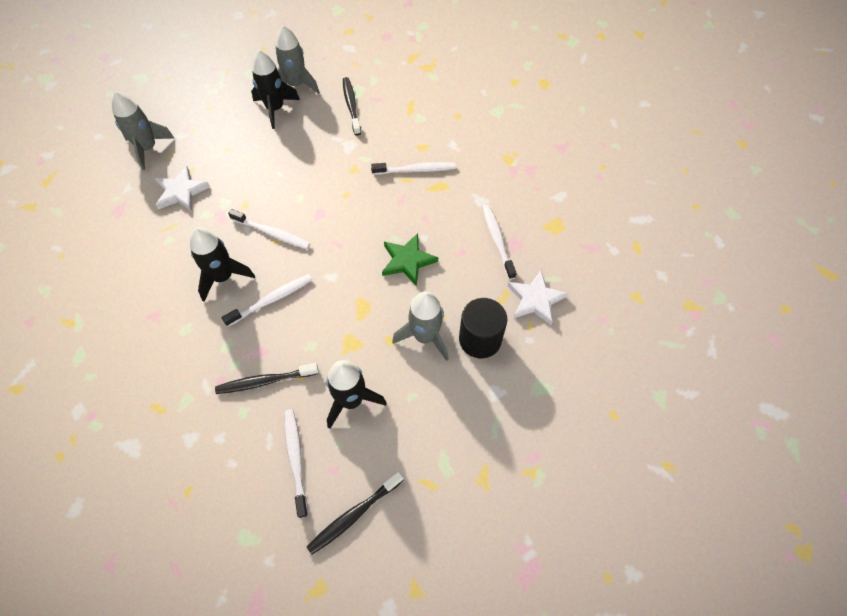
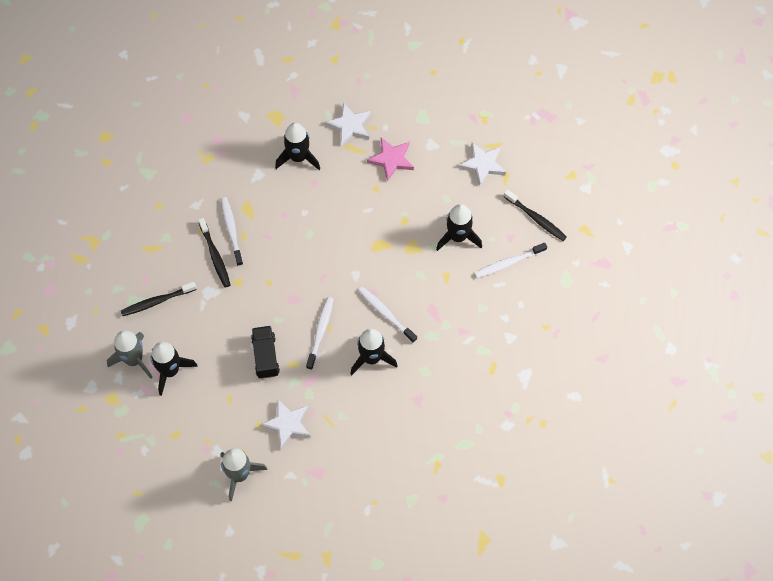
camera: 100 degrees left, 5 degrees up
black toothbrush [215,363,319,394] -> black toothbrush moved to [198,218,230,288]
green star [382,233,438,286] -> none
grey rocket [392,291,449,361] -> none
black cylinder [459,298,507,358] -> pink star [367,138,414,181]
white toothbrush [482,204,517,280] -> black rocket [275,122,320,170]
none -> black truck [251,326,280,379]
none -> white star [459,143,506,187]

